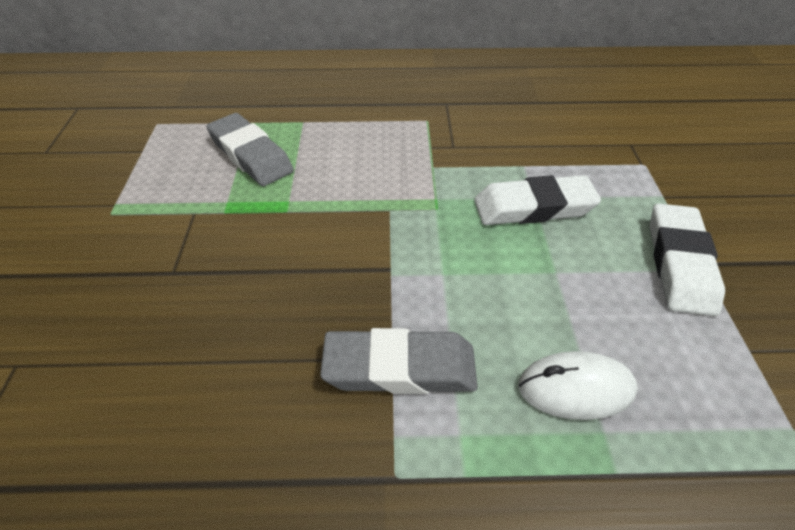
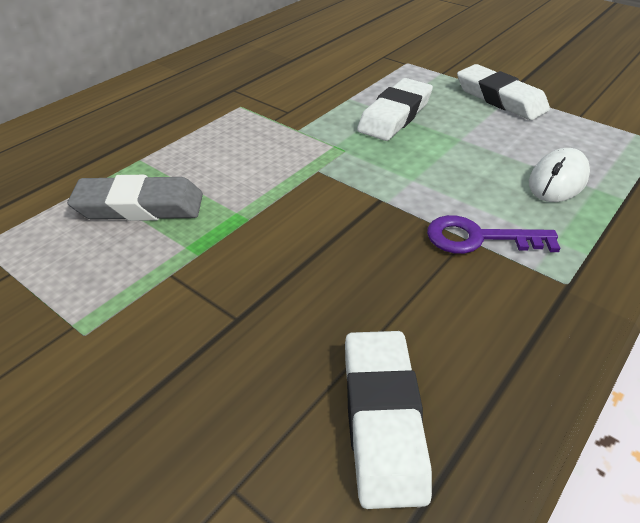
camera: 50 degrees left, 5 degrees down
grey eraser [320,328,478,394] -> purple key [427,215,561,254]
none -> white eraser [345,331,432,509]

